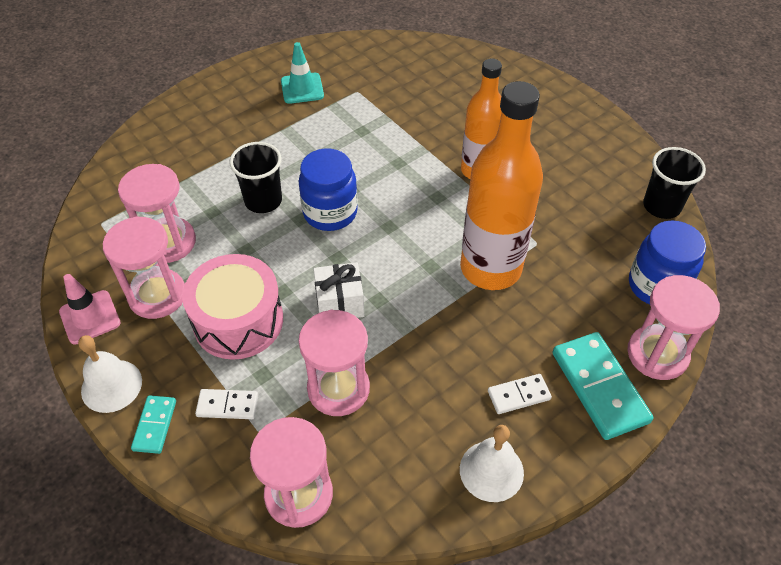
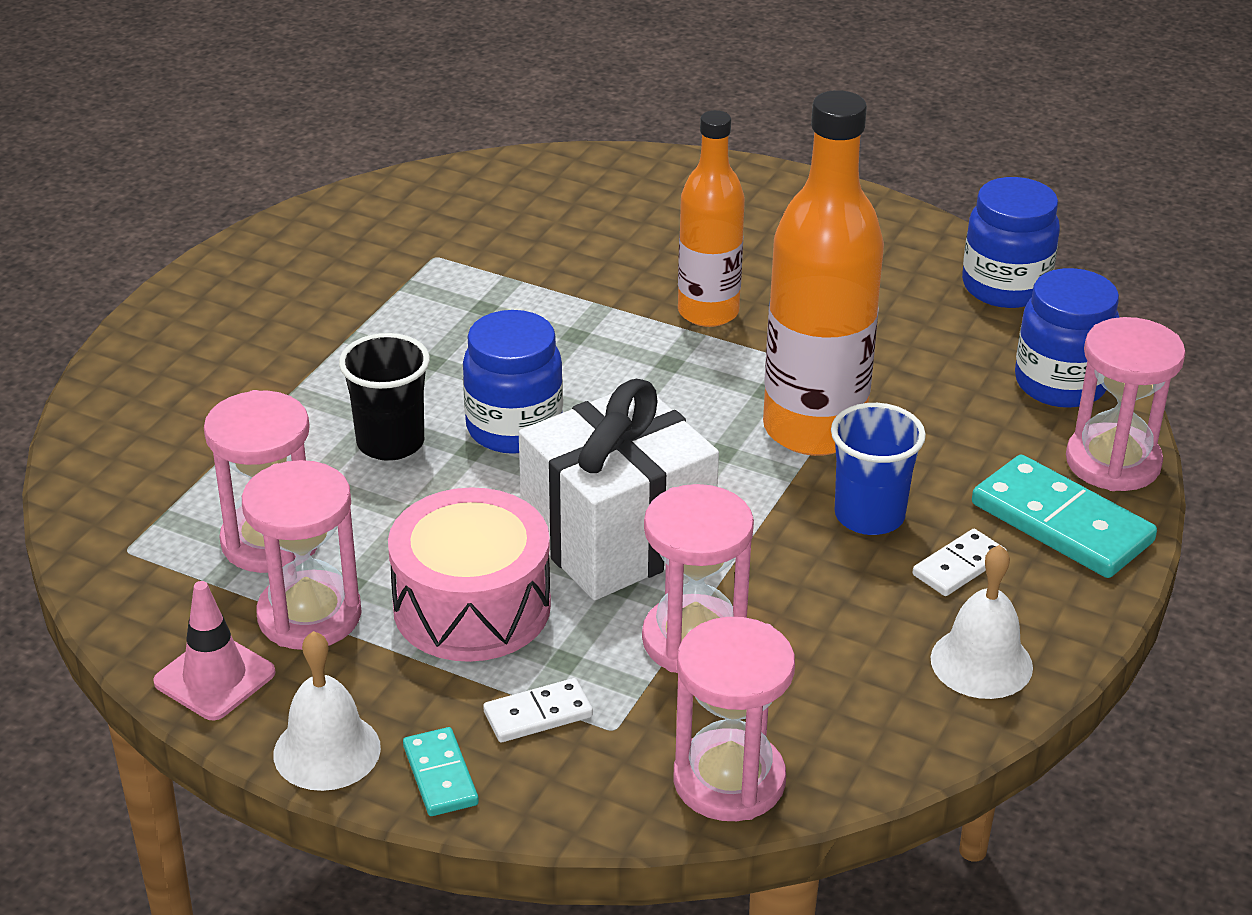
camera: 25 degrees left, 15 degrees down
turquoise traffic cone [281,42,324,104] -> none
white gift [313,262,364,318] -> white gift [519,379,719,600], size x1.93
black cup [643,147,706,219] -> blue jar [962,177,1060,308]
none -> blue cup [831,403,926,535]

